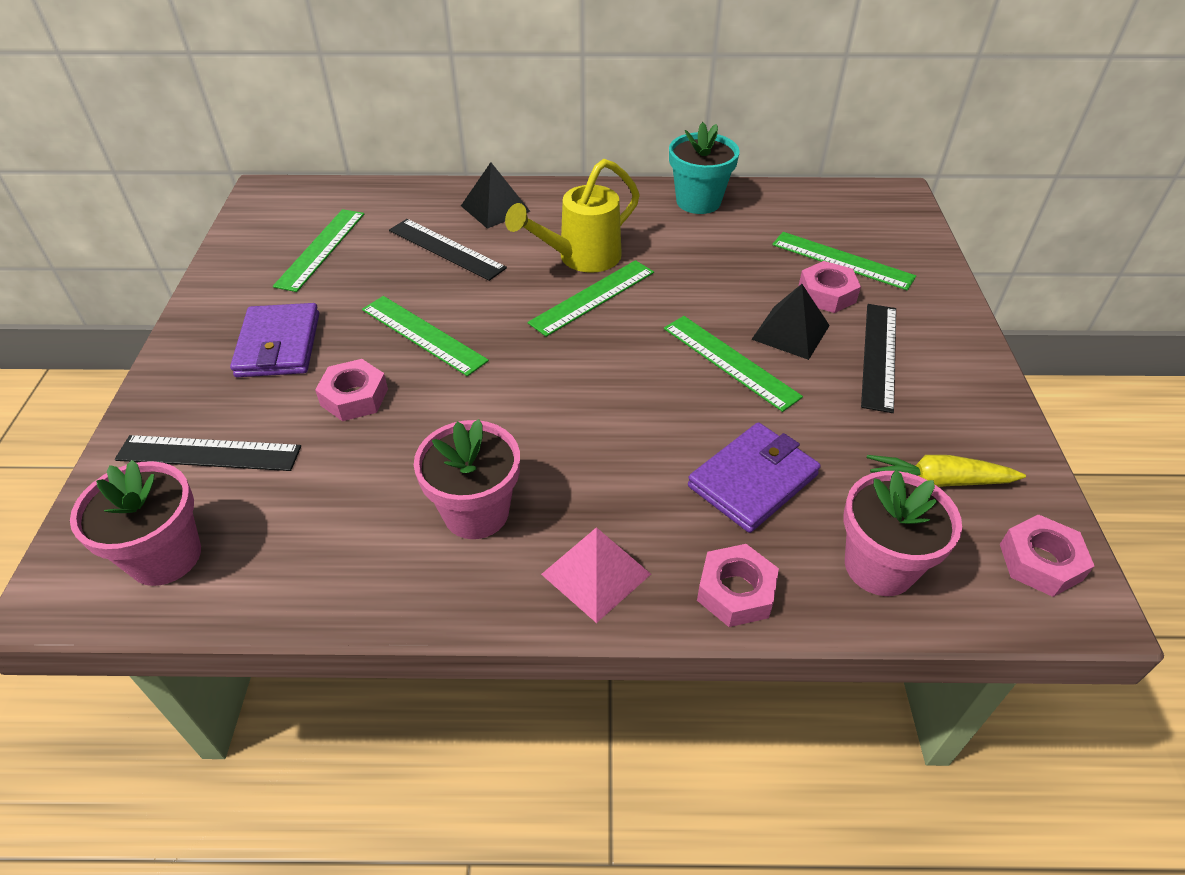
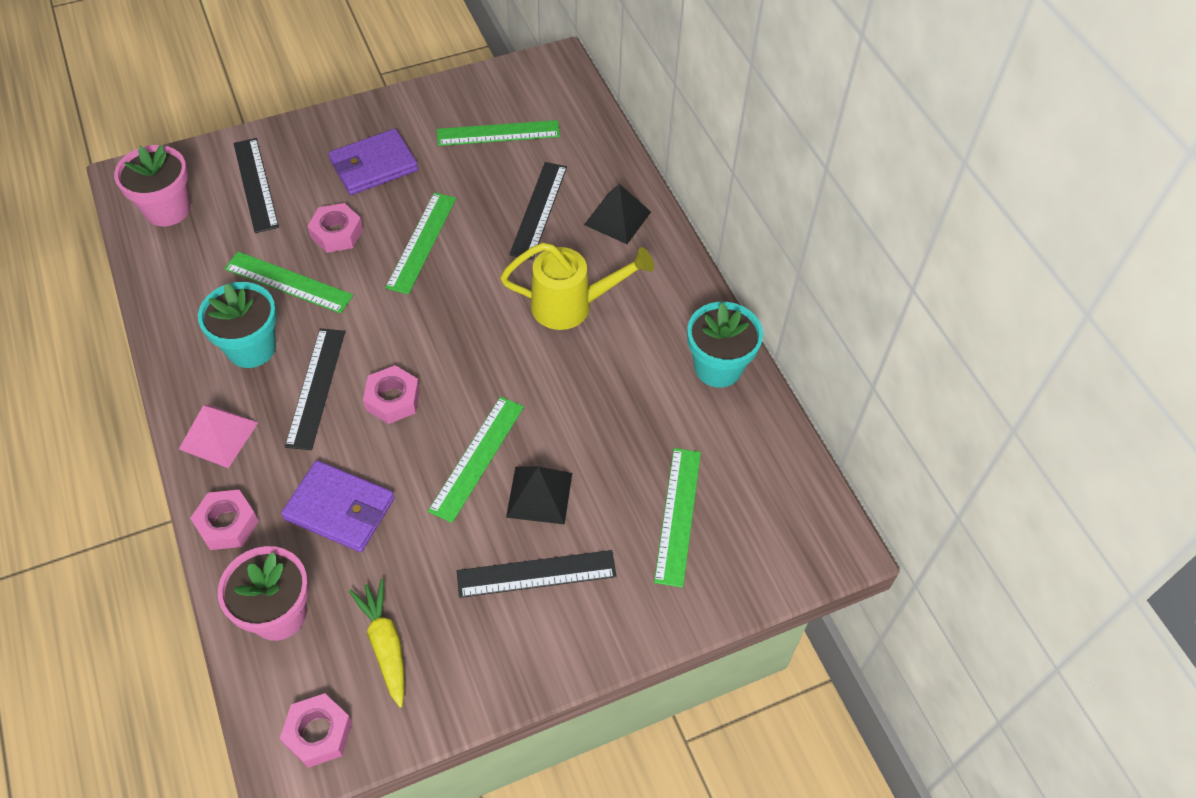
camera: 65 degrees right, 10 degrees up
pink flower pot [414,419,520,539] -> turquoise flower pot [198,282,277,368]
yellow watering can [505,159,640,273] -> yellow watering can turned 150 degrees clockwise [500,243,654,330]
green ruler [528,260,654,337] -> green ruler moved to [224,251,353,314]
pink nut [799,261,861,313] -> pink nut moved to [363,365,420,424]
none -> black ruler [285,328,345,450]

